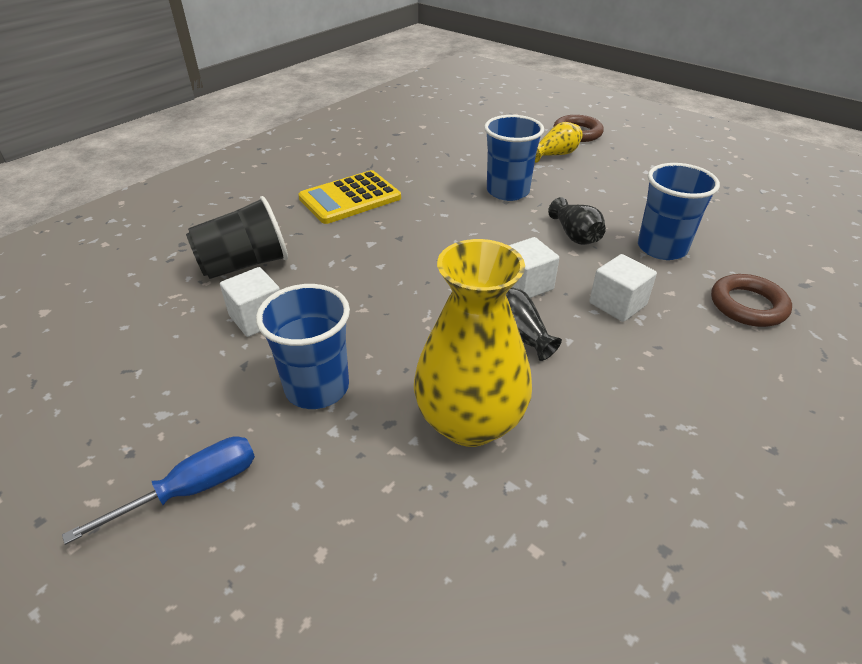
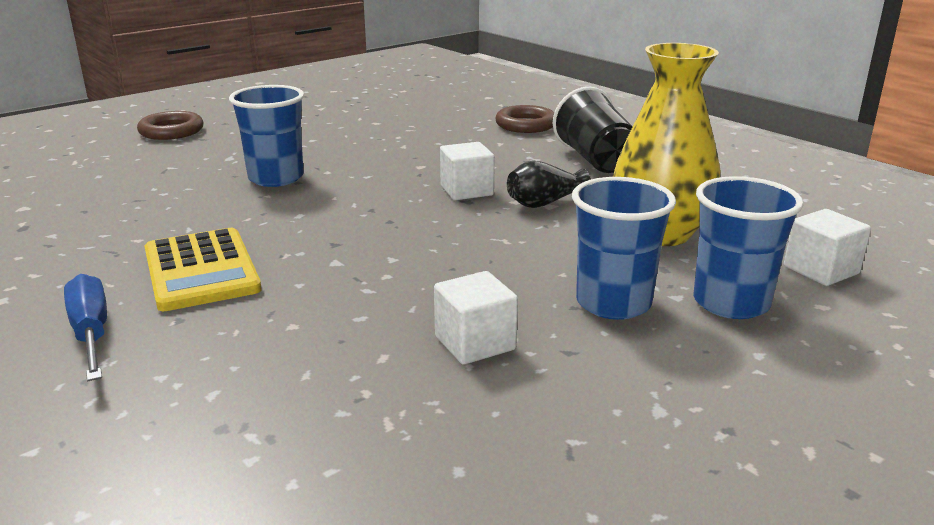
camera: 80 degrees left, 15 degrees down
blue screwdriver [62,436,255,545] -> blue screwdriver moved to [64,274,107,381]
black cup [186,196,288,279] -> black cup moved to [553,87,633,173]
yellow vase [535,122,583,162] -> none
black vase [548,197,606,245] -> none
white cube [589,254,657,322] -> white cube moved to [784,209,871,286]
blue cup [638,163,720,260] -> blue cup moved to [693,176,804,319]

